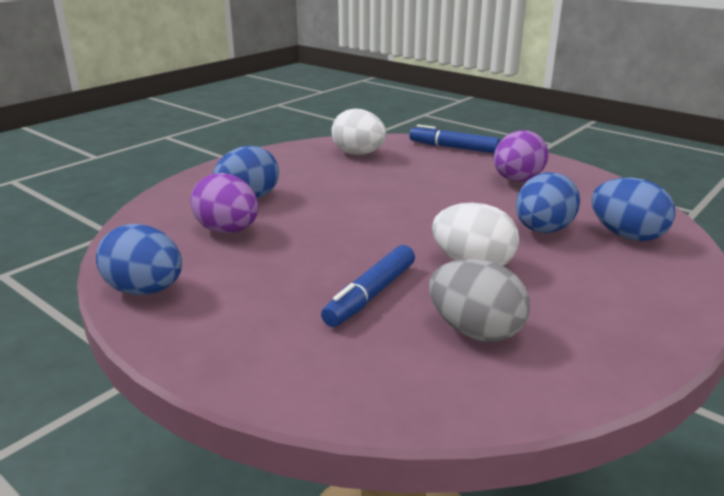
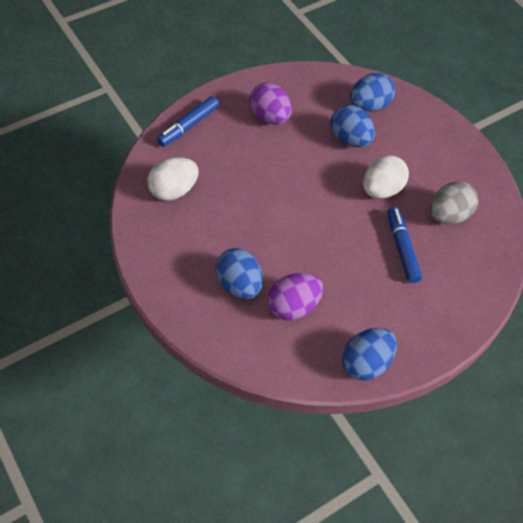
camera: 75 degrees left, 30 degrees up
blue marker [321,245,415,327] -> blue marker turned 150 degrees counterclockwise [387,207,422,283]

